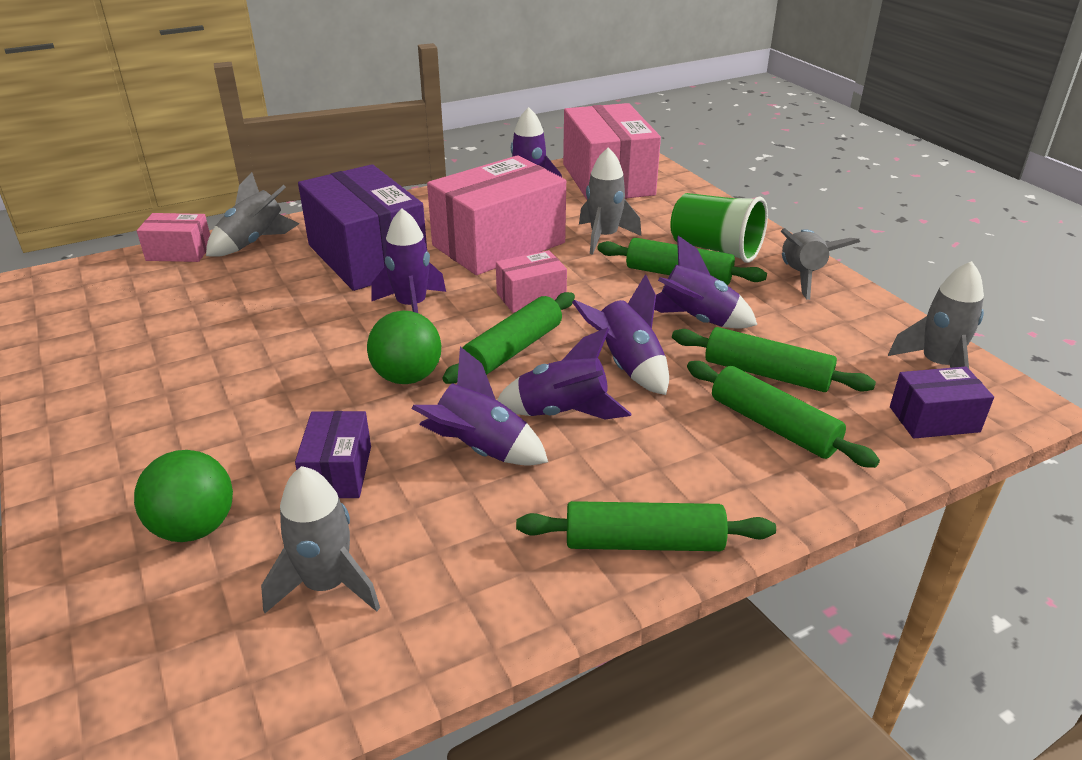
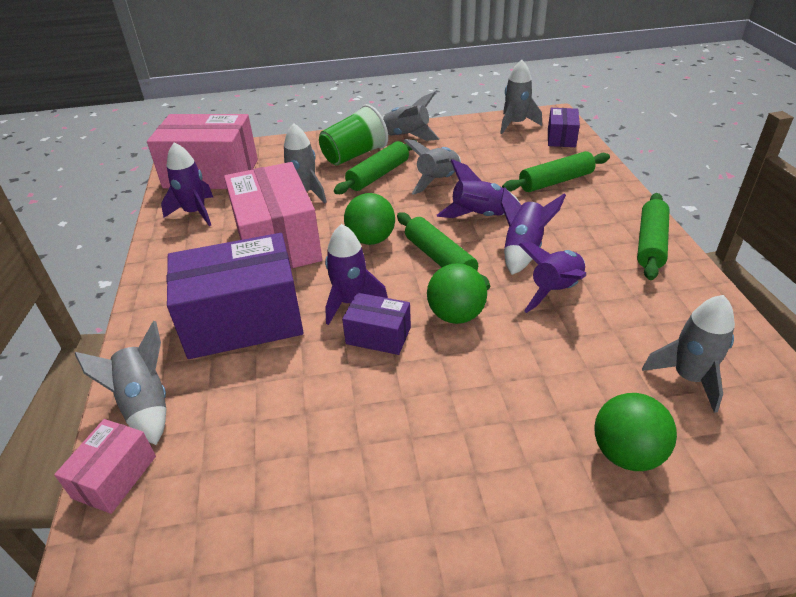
camera: 70 degrees left, 5 degrees up
purple box [295,411,371,498] -> purple box moved to [342,293,411,355]
pink box [496,250,567,313] -> green ball [344,193,395,245]
purple rocket [654,236,757,329] -> grey rocket [404,139,461,195]
green rolling pin [672,327,876,392] -> none

